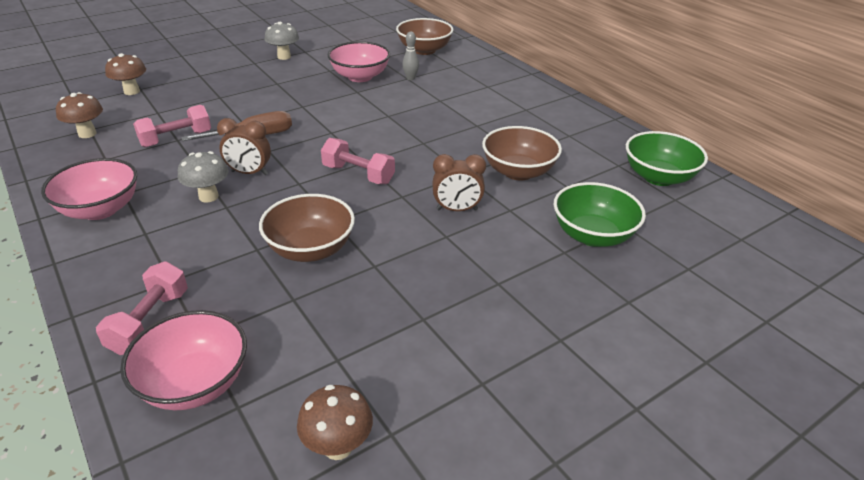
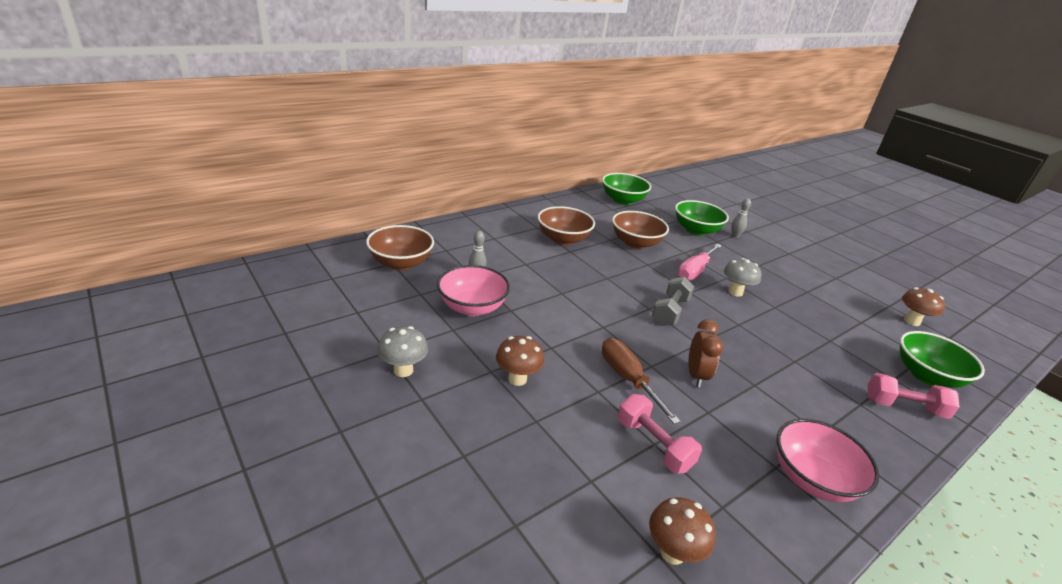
camera: 95 degrees left, 5 degrees down
brown mushroom [105,53,146,95] -> brown mushroom moved to [496,336,544,386]
pink bowl [120,310,247,410] -> green bowl [900,331,985,388]
grey mushroom [178,151,229,203] -> grey mushroom moved to [724,258,761,297]
brown bowl [259,194,355,262] -> brown bowl moved to [538,206,595,245]
pink dumbbell [321,138,395,184] -> grey dumbbell [652,277,694,326]
brown clock [432,154,486,211] -> pink screwdriver [678,244,722,280]
none -> grey bowling pin [731,198,751,238]

